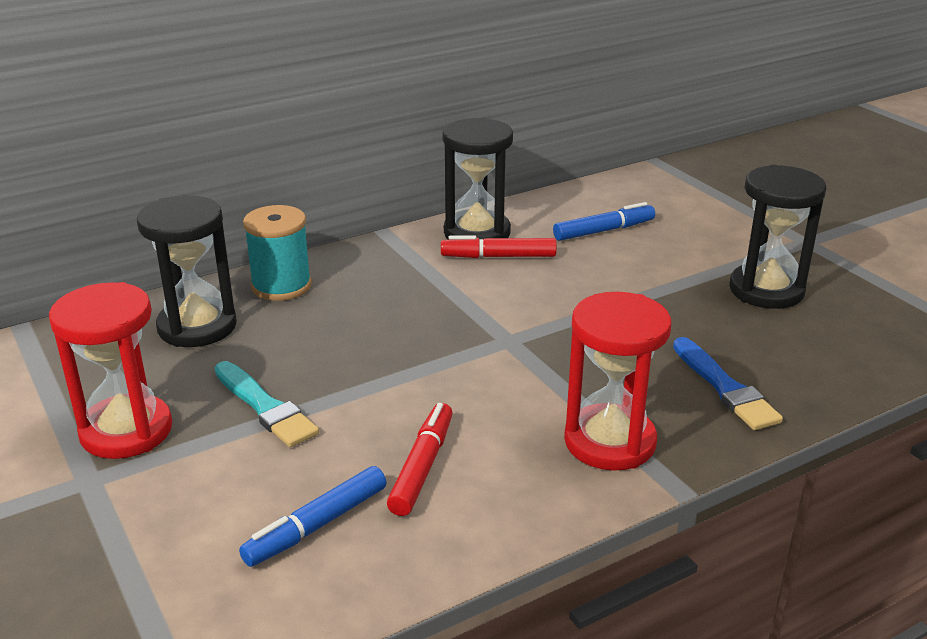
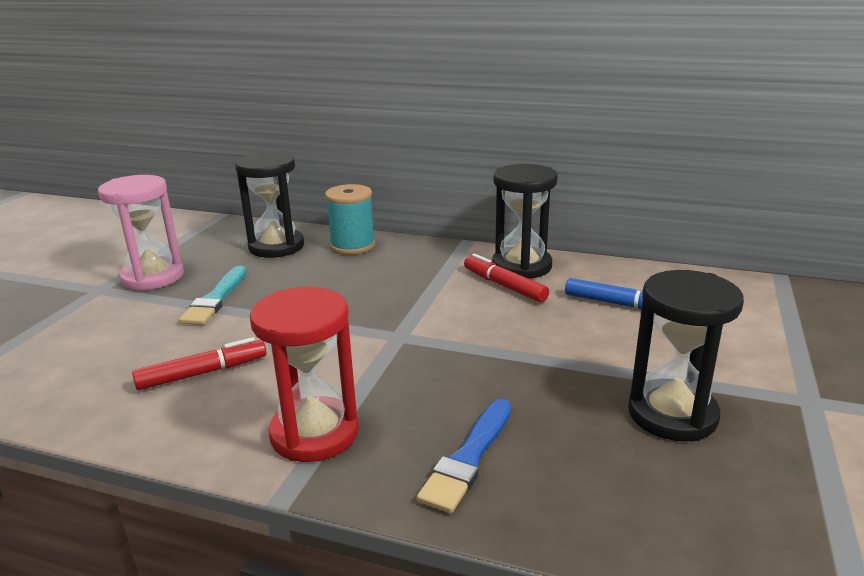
camera: 50 degrees right, 5 degrees down
red hourglass [49,282,172,459] -> pink hourglass [98,175,184,291]
blue marker [239,466,387,567] -> none

